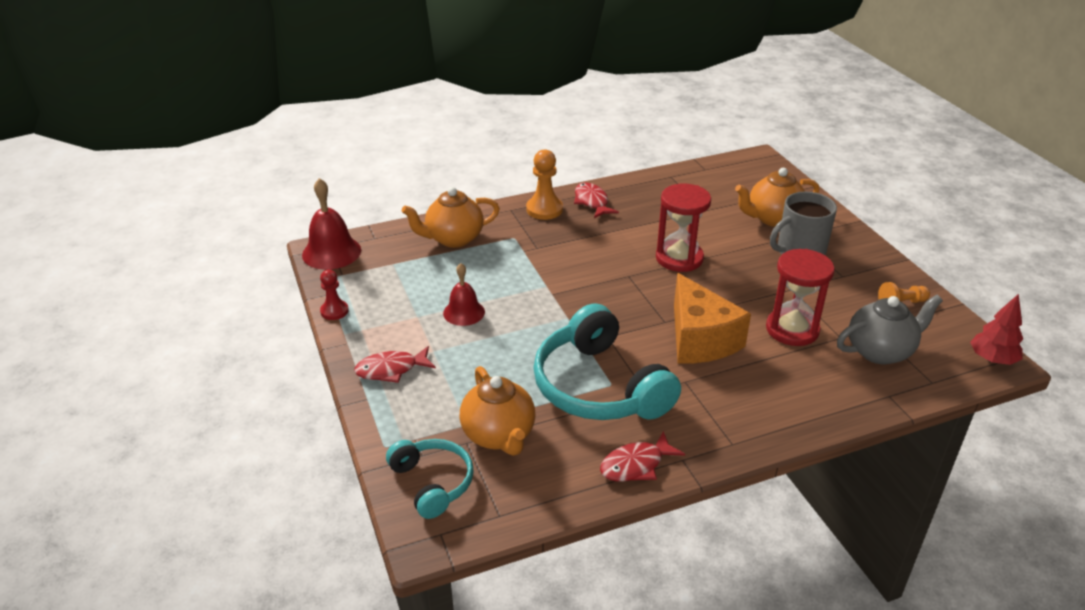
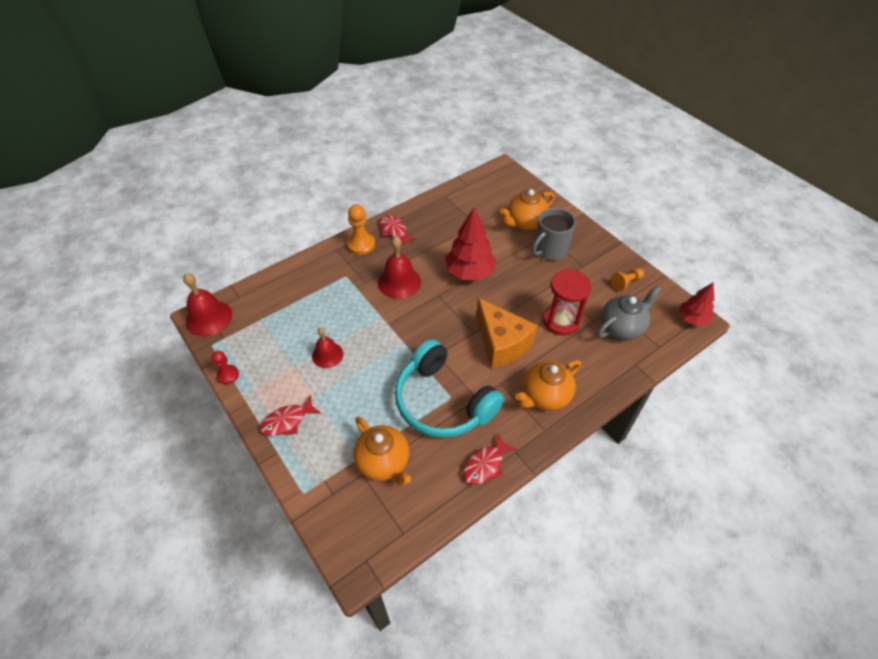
camera: 15 degrees left, 15 degrees up
turquoise headphones [386,439,474,519] -> none
orange teapot [402,187,500,248] -> orange teapot moved to [515,360,581,411]
red hourglass [656,184,711,272] -> red tree [445,208,496,280]
none -> red bell [378,236,421,299]

